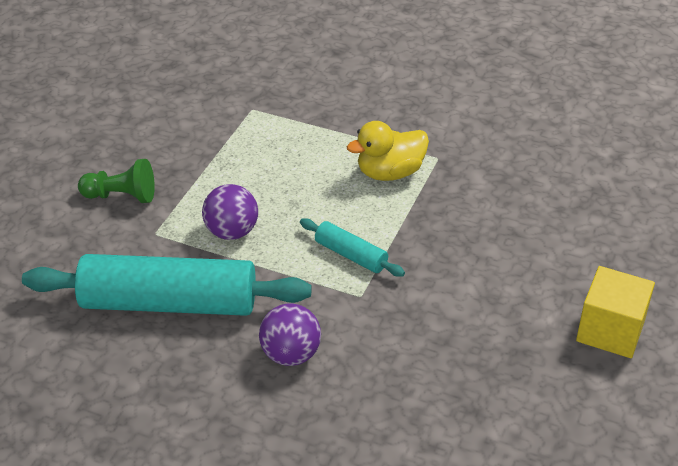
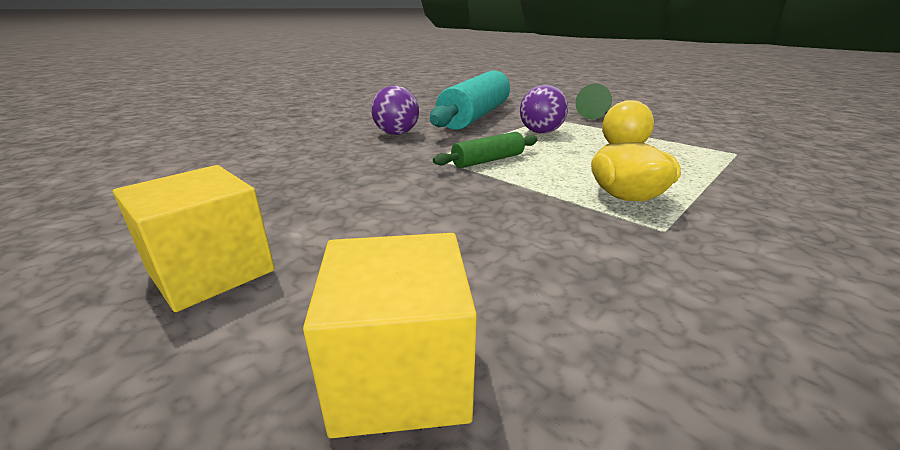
camera: 110 degrees right, 15 degrees down
turquoise rolling pin [300,218,405,277] -> green rolling pin [433,132,538,168]
none -> yellow cube [303,233,477,438]

